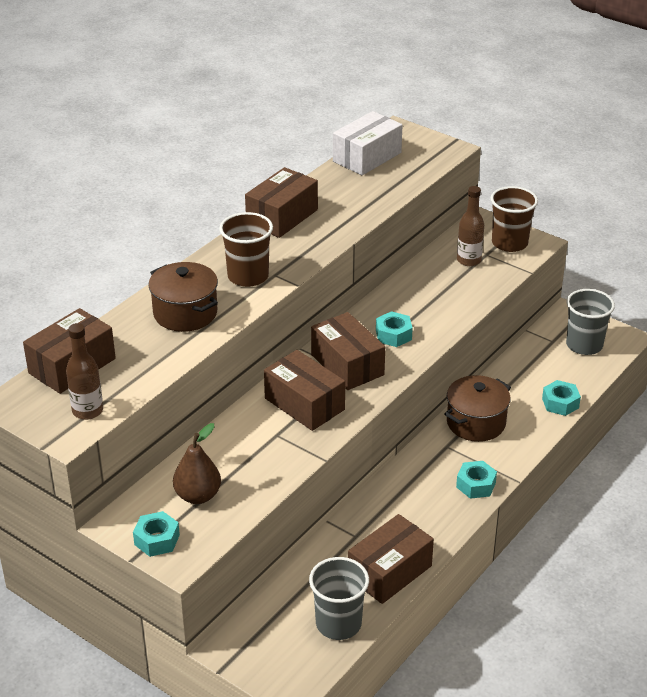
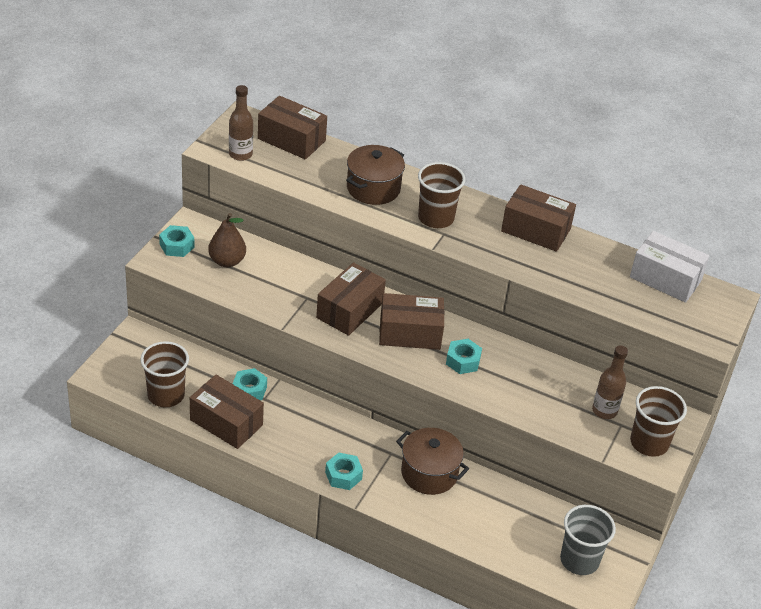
camera: 75 degrees right, 5 degrees up
grey cup [309,557,369,640] -> brown cup [140,341,189,407]
brown box [311,312,385,390] -> brown box turned 45 degrees clockwise [379,293,444,350]
turquoise nut [542,380,581,416] -> turquoise nut moved to [232,368,267,400]

